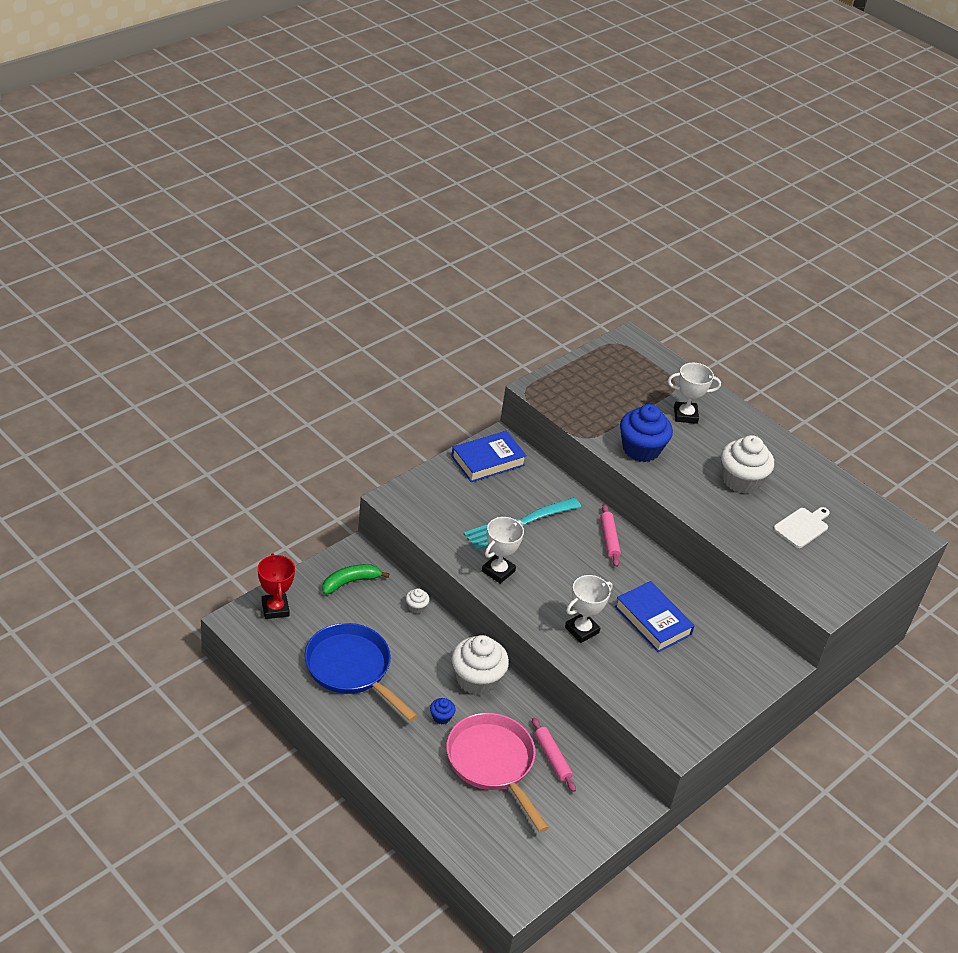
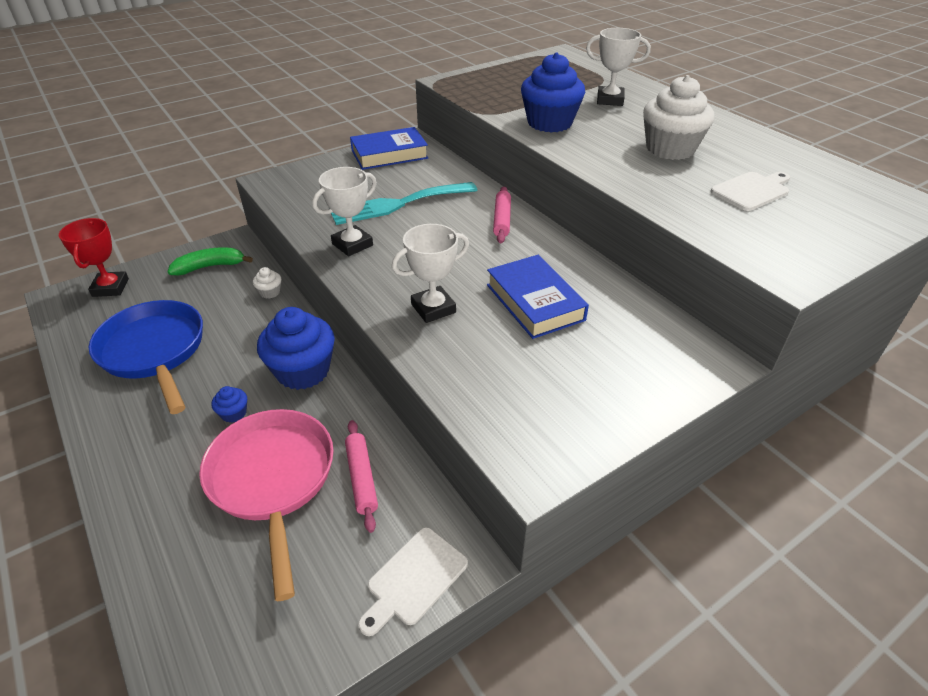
camera: 15 degrees right, 0 degrees up
white cupcake [452,635,509,695] -> blue cupcake [257,307,335,390]
none -> white cutting board [358,527,468,636]

